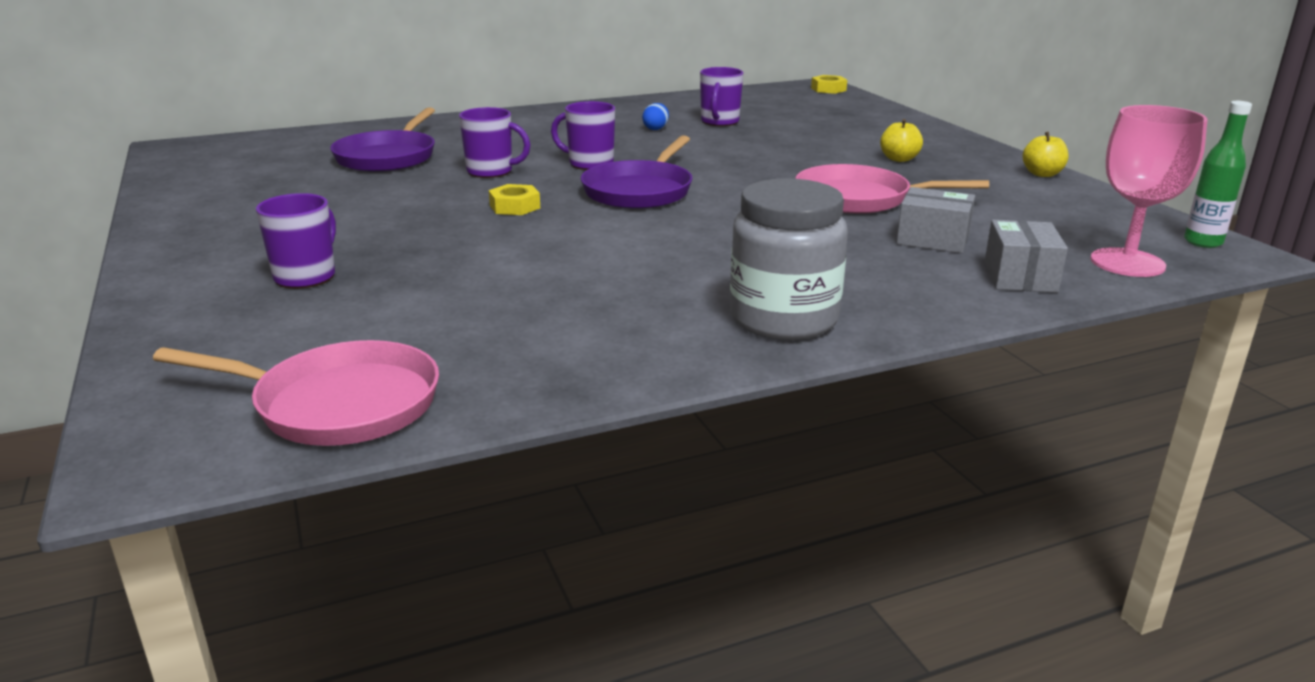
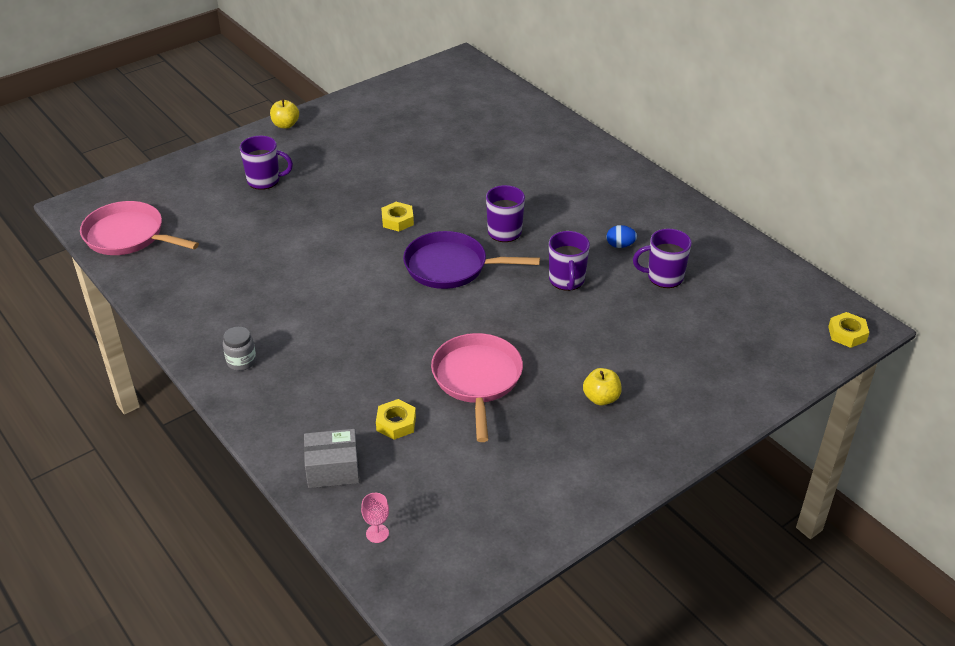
camera: 75 degrees right, 15 degrees up
pink pan [153,340,439,446] -> pink pan turned 120 degrees clockwise [80,201,199,255]
purple pan [330,107,435,172] -> none
purple mug [459,107,531,178] -> purple mug moved to [549,231,590,291]
grey jar [730,178,848,340] -> grey jar [223,327,256,371], size x0.46
grey box [896,187,975,253] -> yellow nut [376,399,416,440]
yellow apple [1022,132,1069,177] -> yellow apple moved to [270,99,299,128]
pink goblet [1090,105,1207,277] -> pink goblet [361,493,389,543], size x0.42
green bottle [1184,101,1252,248] -> none

